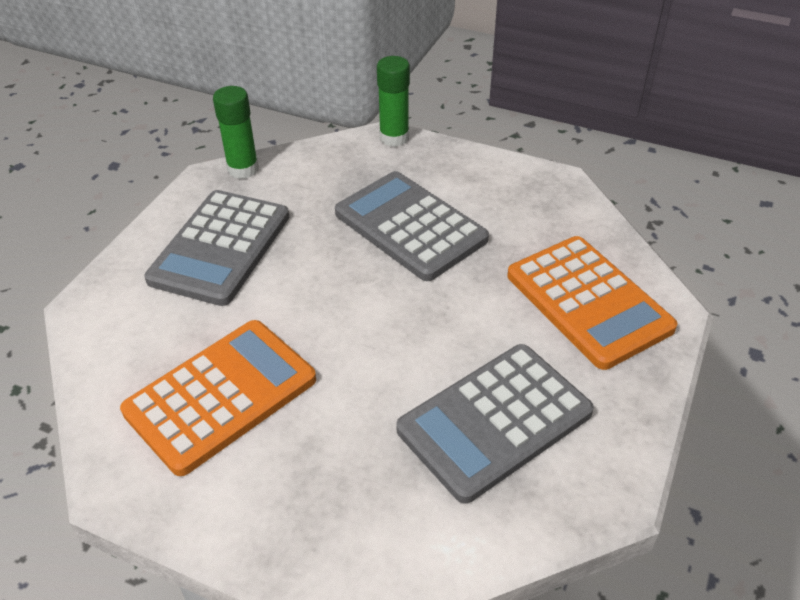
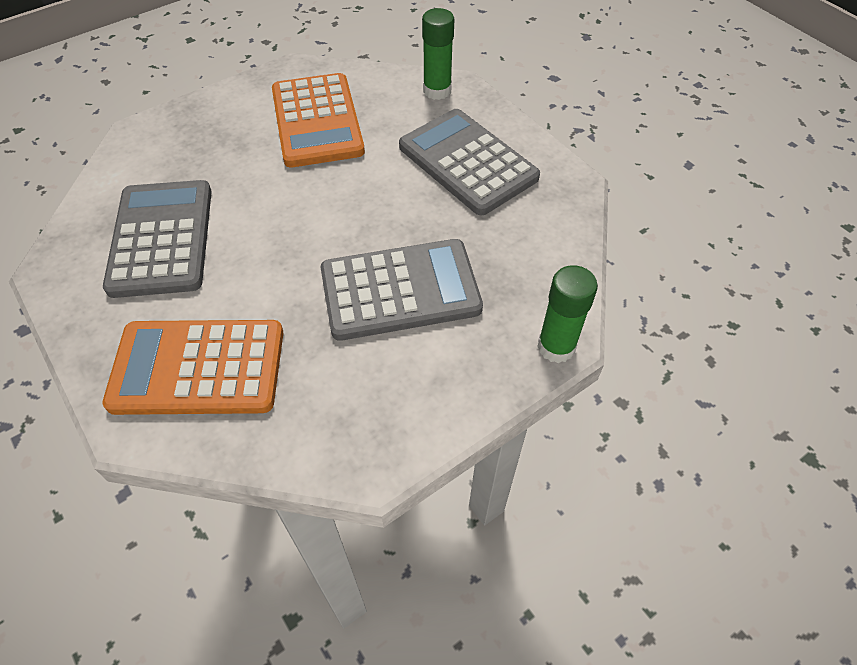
camera: 120 degrees right, 10 degrees up
green glue stick [213,86,259,179] -> green glue stick moved to [422,8,454,100]

